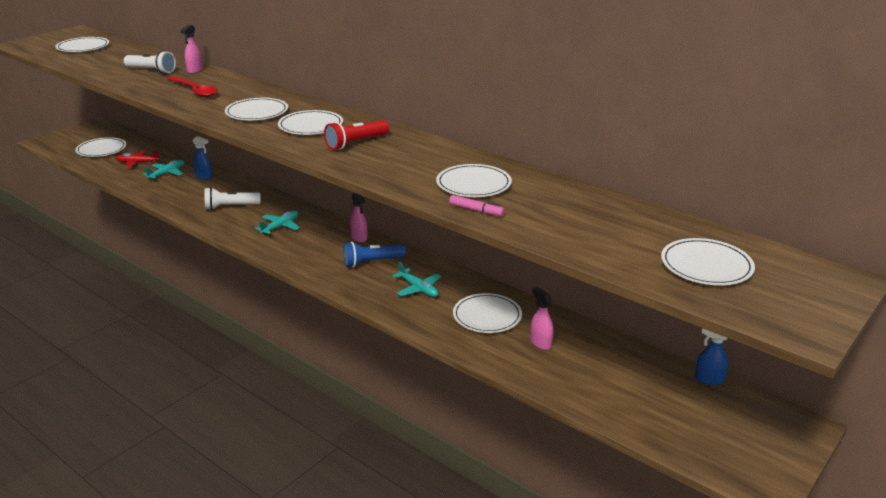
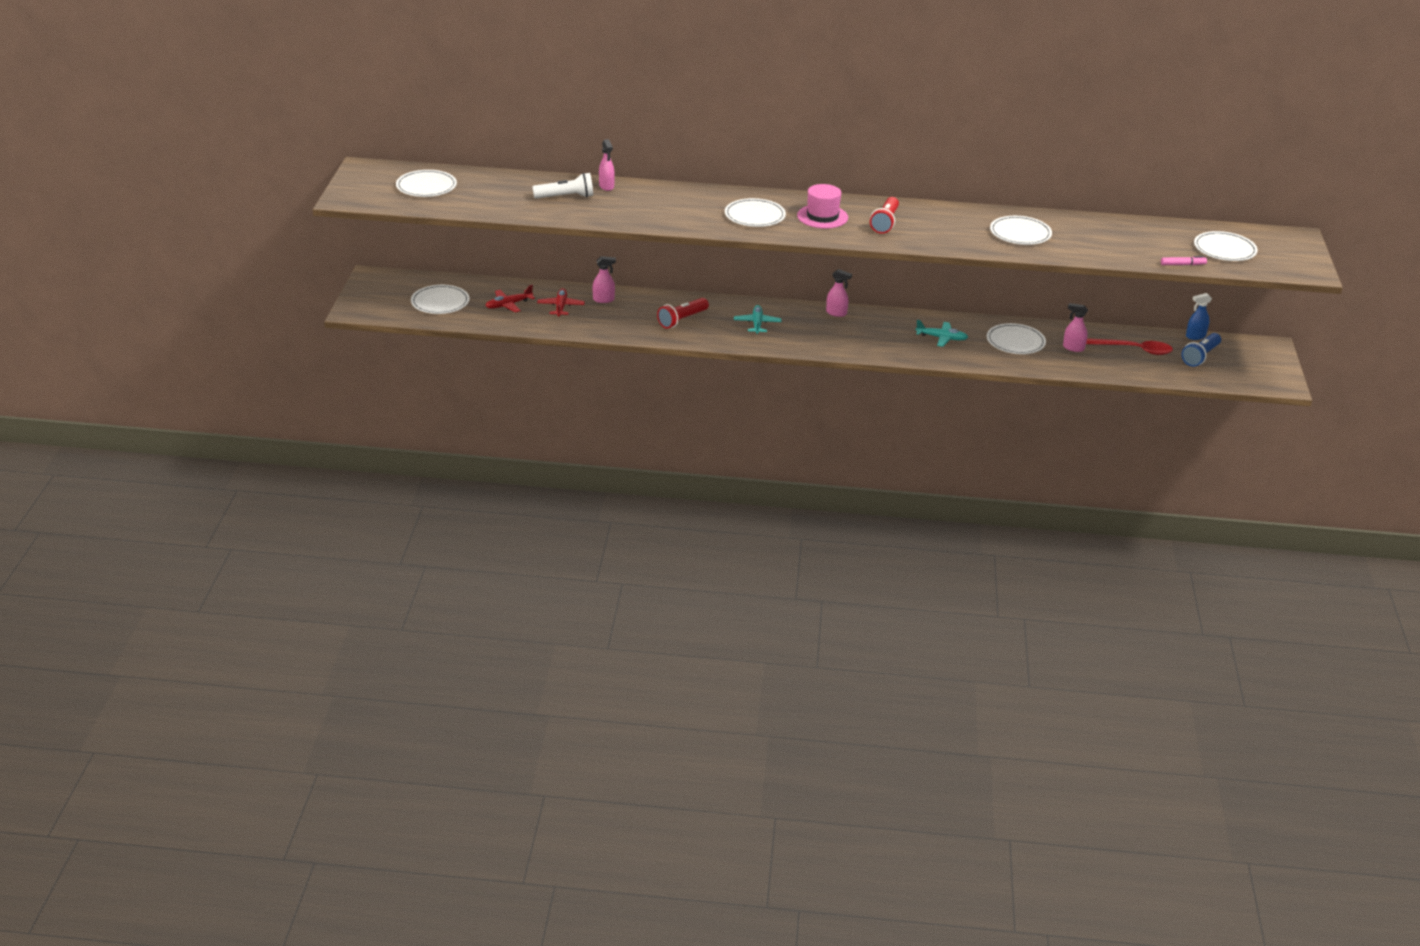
camera: 35 degrees left, 5 degrees up
turquoise plane [143,160,184,180] -> red plane [537,288,585,317]
red spoon [167,76,218,97] -> red spoon moved to [1086,338,1173,355]
blue spray bottle [192,136,212,180] -> pink spray bottle [593,256,616,303]
white flashlight [205,187,261,210] -> red flashlight [657,298,709,329]
white plate [278,110,343,135] -> pink hat [797,184,848,229]
blue flashlight [343,242,406,267] -> blue flashlight moved to [1181,333,1221,367]
pink marker [449,195,505,216] -> pink marker moved to [1161,256,1207,265]

